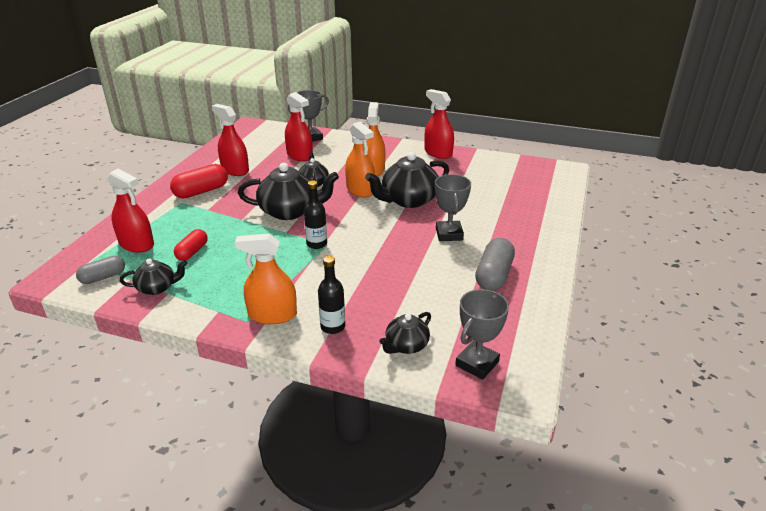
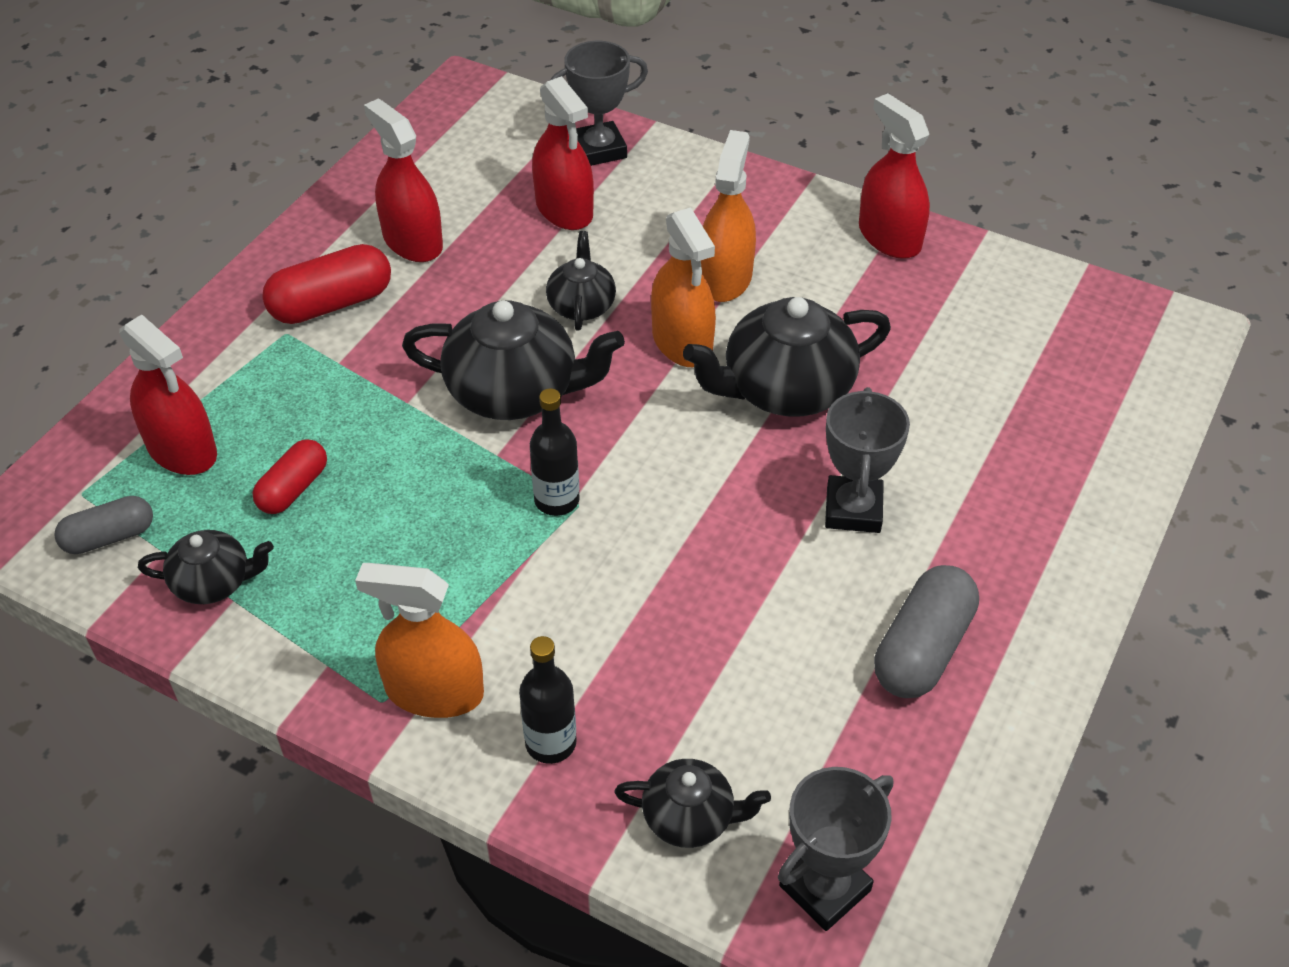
camera: 10 degrees right, 15 degrees up
black teapot [380,312,431,354] -> black teapot turned 135 degrees counterclockwise [614,759,771,848]

